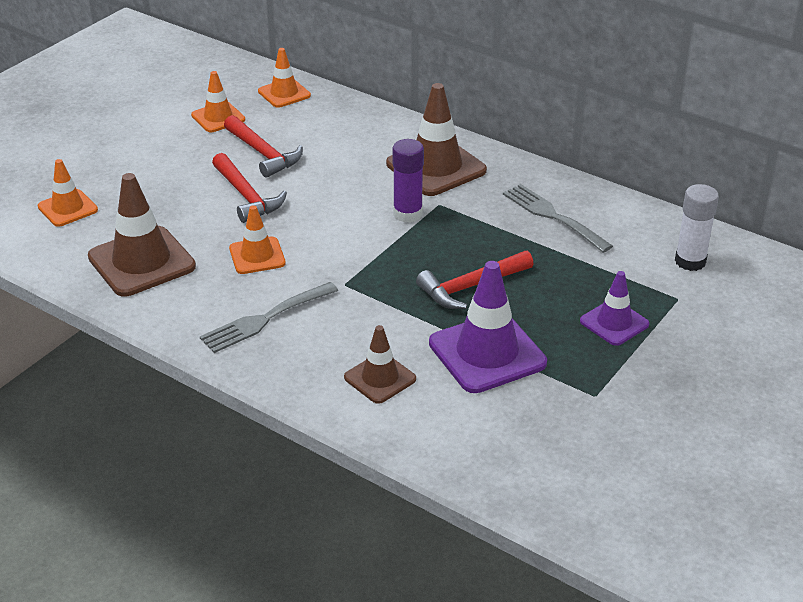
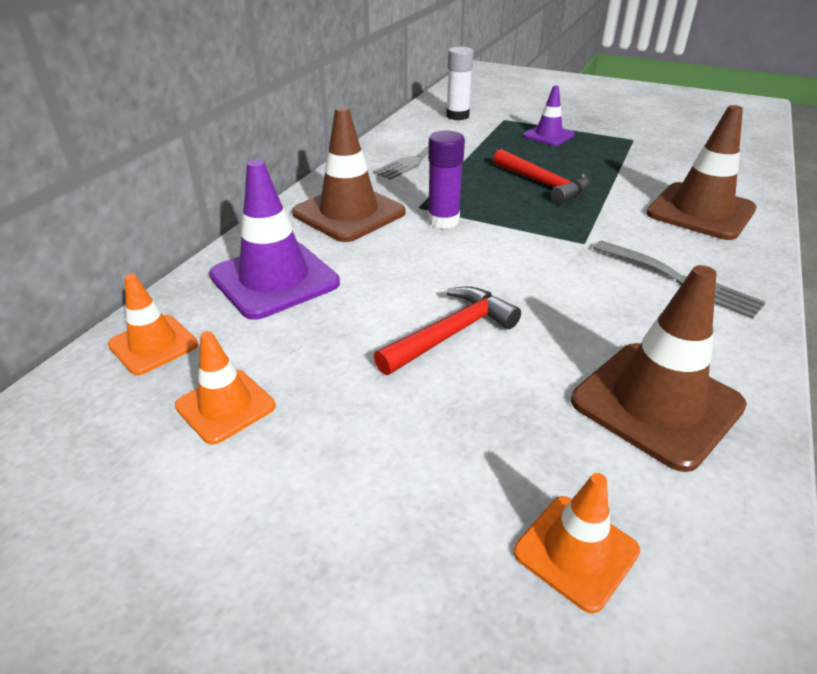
camera: 100 degrees left, 0 degrees up
red hammer [224,115,303,178] -> none
orange traffic cone [229,205,286,274] -> none
brown traffic cone [344,325,416,404] -> brown traffic cone [646,105,757,240], size x1.72
purple traffic cone [429,261,547,393] -> purple traffic cone moved to [209,160,340,320]

